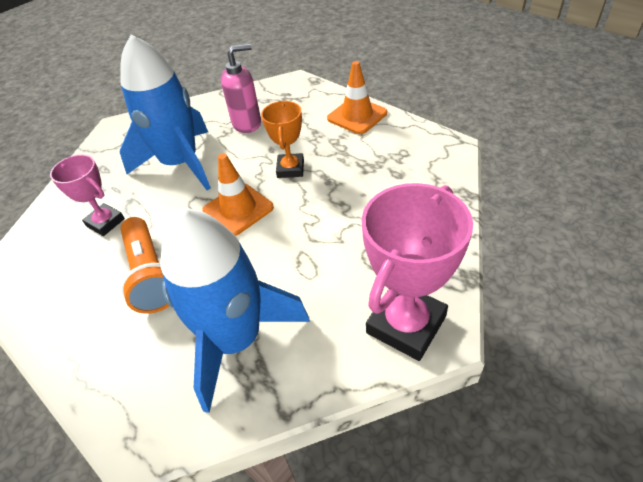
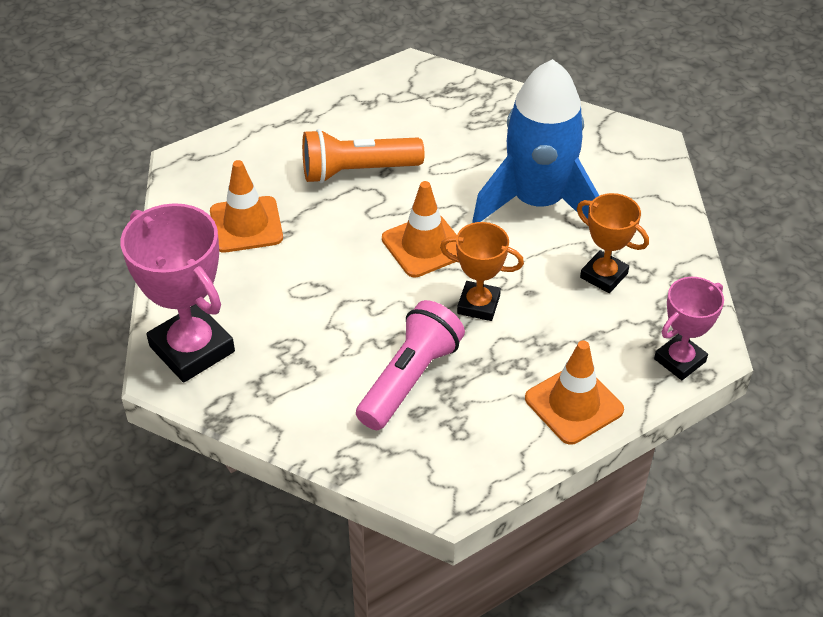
camera: 100 degrees right, 0 degrees up
pink trophy [50,155,125,236] -> pink trophy moved to [654,277,724,380]
blue rocket [160,209,310,413] -> orange traffic cone [210,160,283,253]
pink soap dispenser [221,44,261,133] -> orange trophy [577,193,649,293]
none -> pink flashlight [356,300,465,430]

